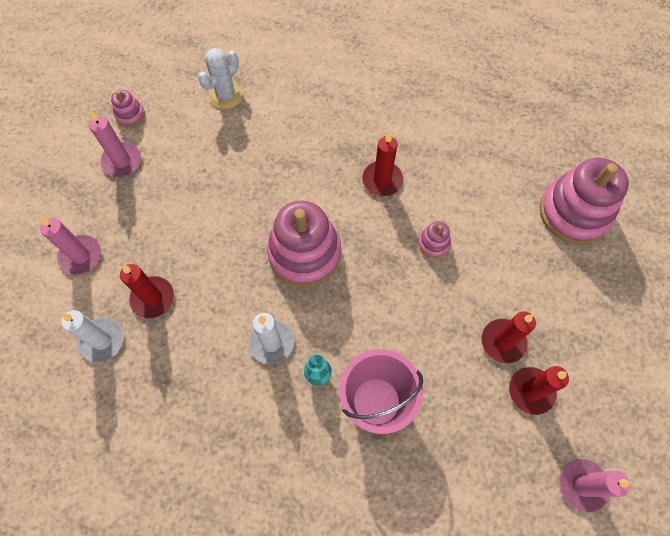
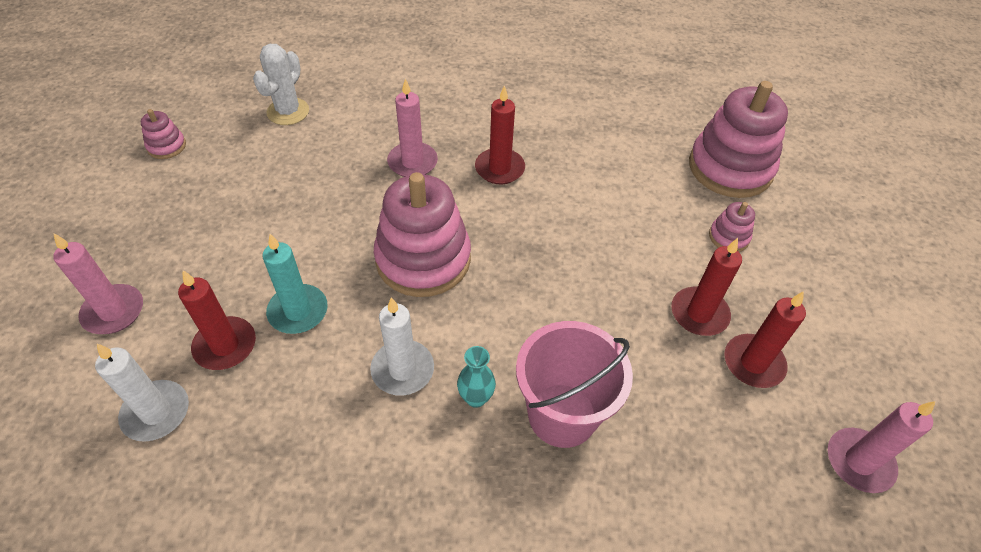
camera: 15 degrees left, 15 degrees down
pink candle [89,111,141,177] -> pink candle moved to [387,78,438,177]
pink stacking toy [418,221,451,258] -> pink stacking toy moved to [709,202,755,252]
none -> turquoise candle [262,234,328,334]

